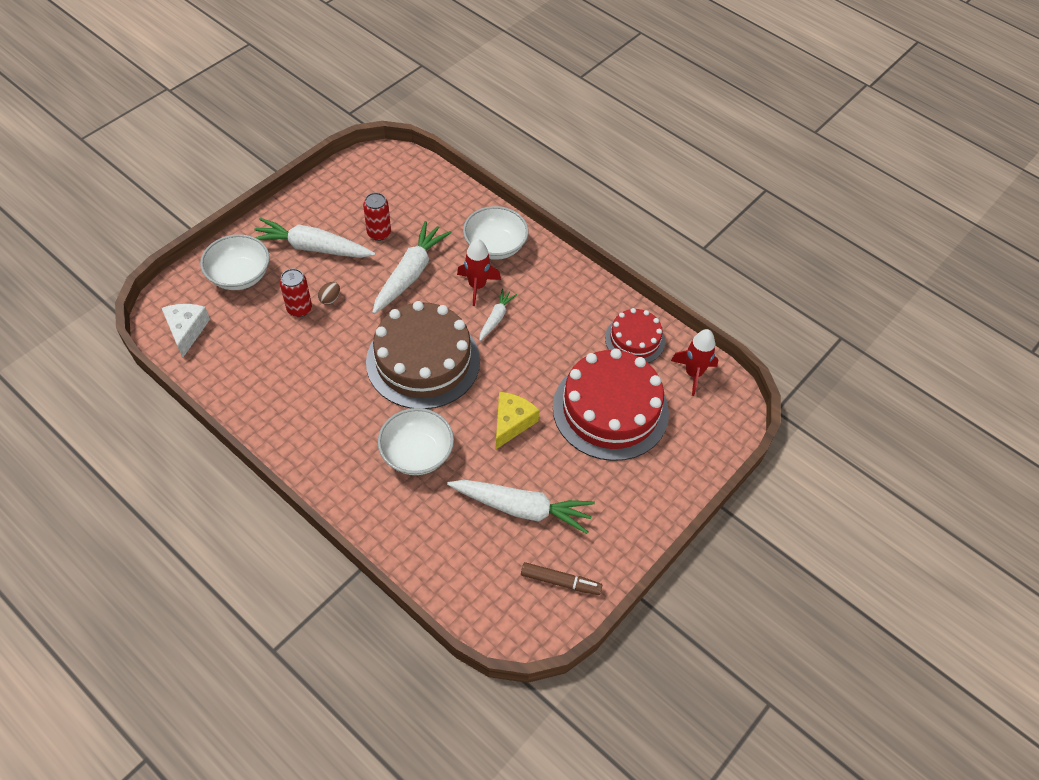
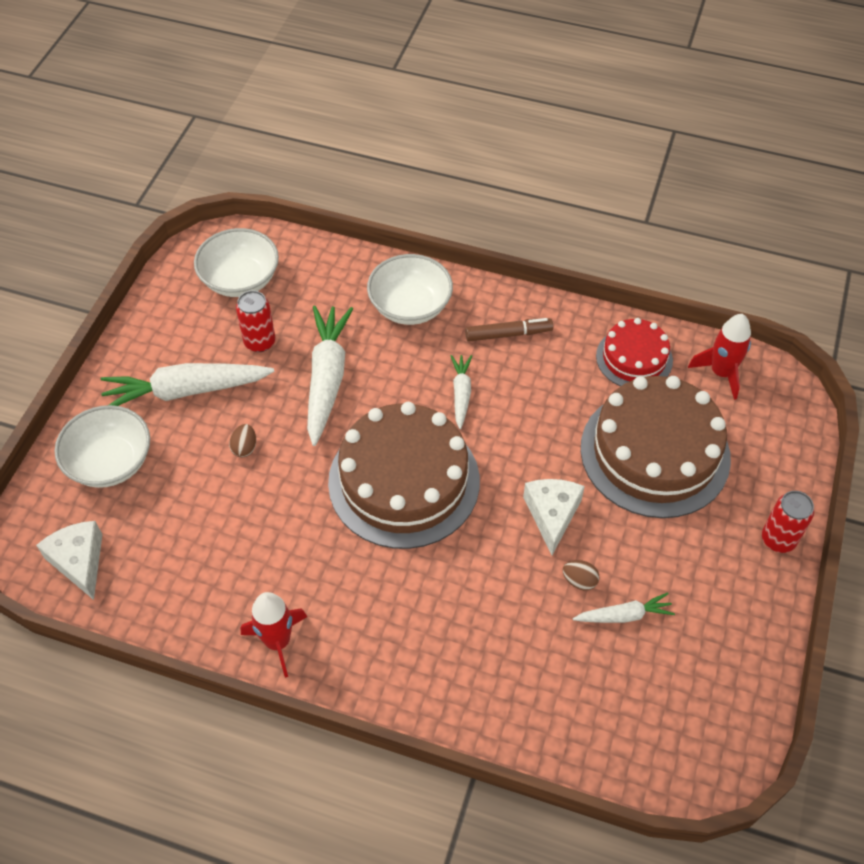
camera: 20 degrees left, 0 degrees up
red can [280,269,312,317] -> red can moved to [762,491,814,553]
white bowl [378,408,454,475] -> white bowl moved to [194,228,279,297]
white carrot [447,480,595,534] -> white carrot [573,592,675,623], size x0.52
red rocket [457,239,501,306] -> red rocket moved to [241,592,307,678]
yellow cheese [496,392,540,449] -> white cheese [523,479,585,555]
brown marker [521,562,602,595] -> brown marker moved to [465,318,553,342]
red cake [553,349,669,461] -> brown cake [581,376,731,518]
none -> brown egg [563,560,599,591]

